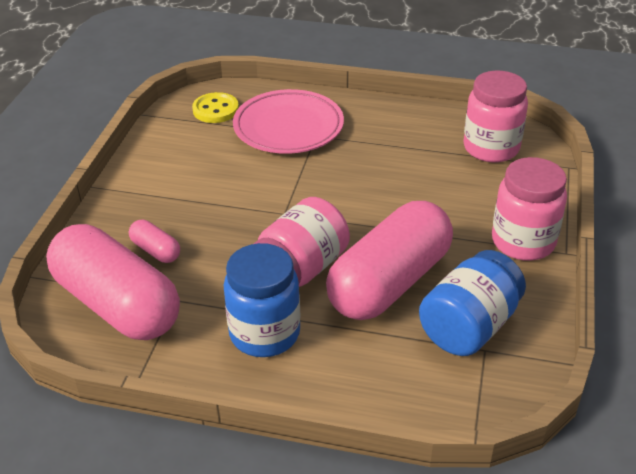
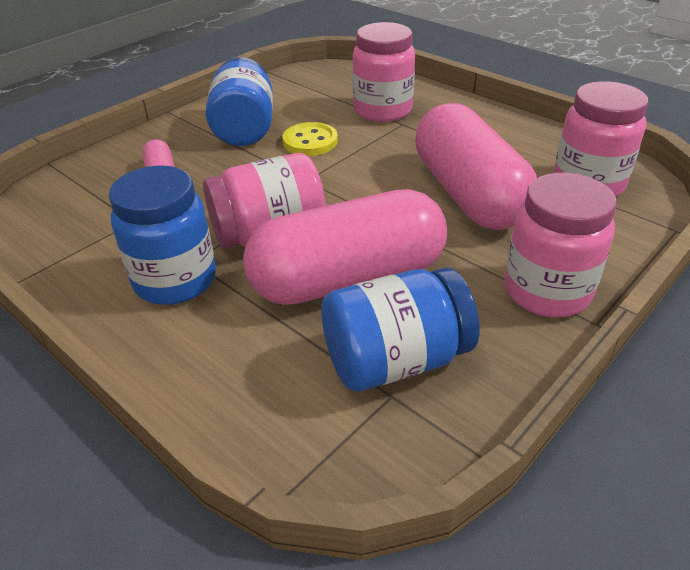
camera: 30 degrees right, 0 degrees up
pink capsule [46,224,180,340] -> pink capsule moved to [415,103,537,230]
yellow button [192,92,239,123] -> yellow button moved to [283,122,338,156]
pink plate [233,89,344,154] -> pink jar [352,22,415,122]
none -> blue jar [206,57,273,146]

